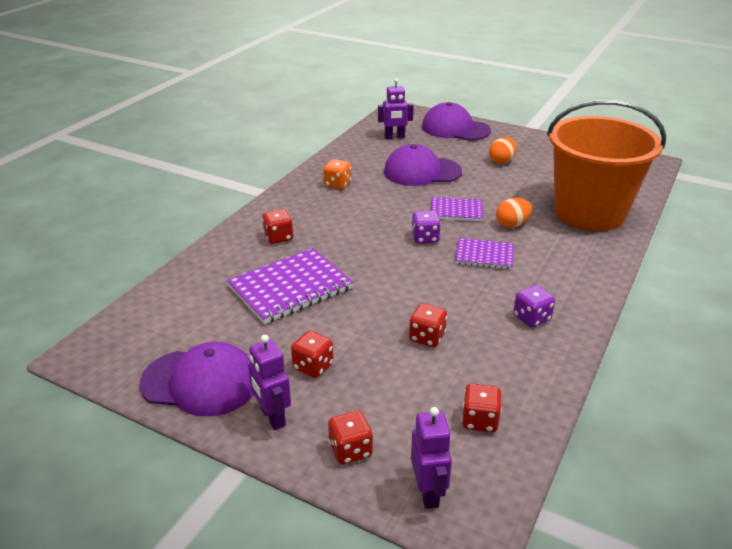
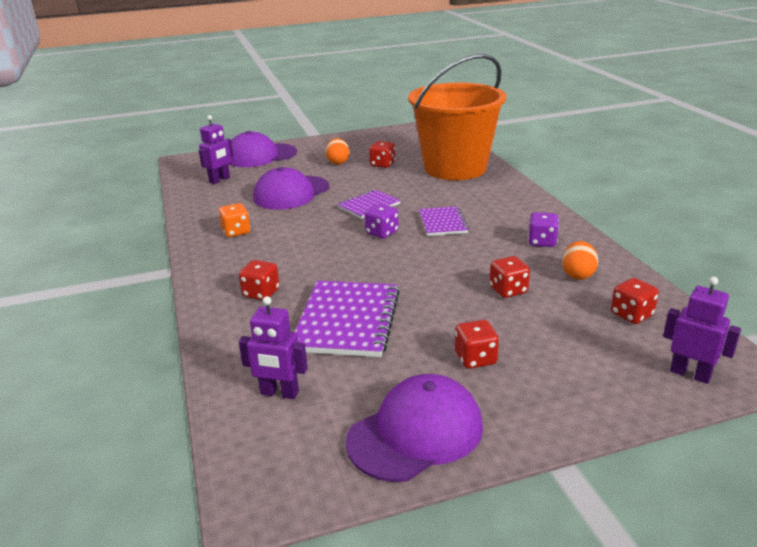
camera: 45 degrees left, 5 degrees down
purple robot [248,335,291,430] -> purple robot moved to [239,296,308,399]
red dice [328,410,373,465] -> red dice moved to [369,141,395,168]
purple notebook [455,238,514,270] -> purple notebook turned 60 degrees counterclockwise [419,206,469,236]
orange egg [496,198,532,228] -> orange egg moved to [562,241,598,280]

